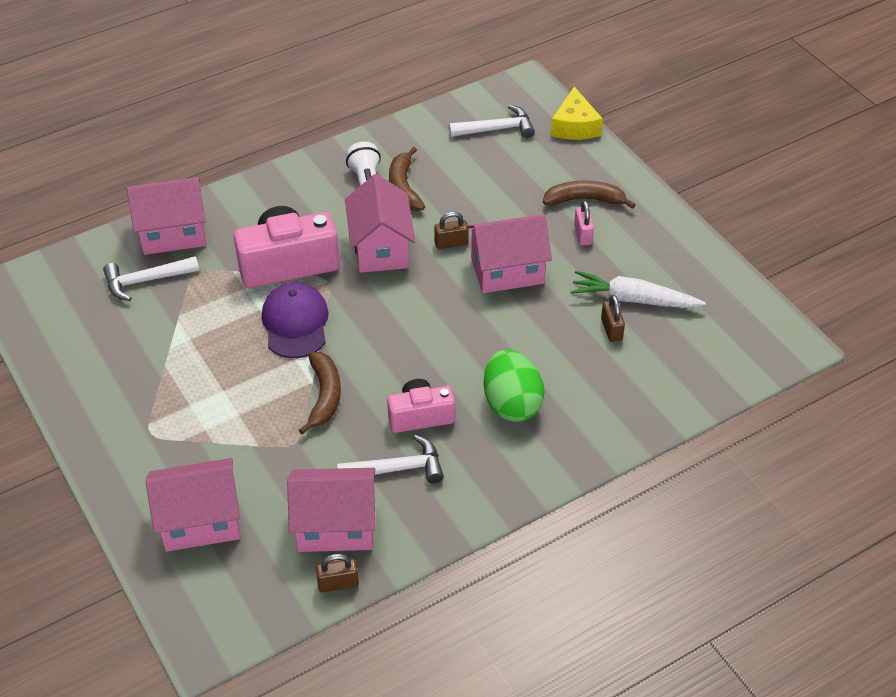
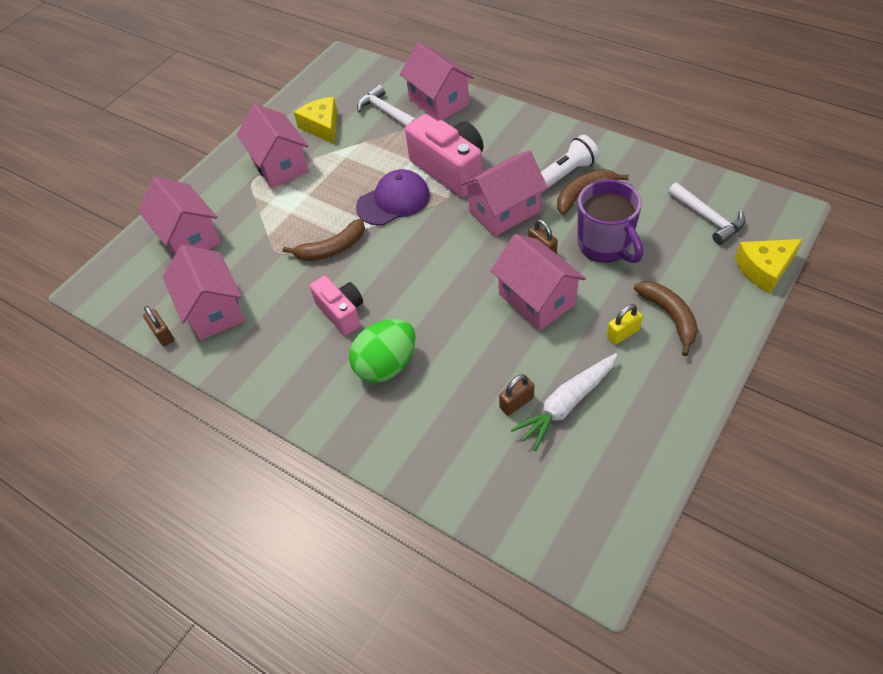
camera: 70 degrees right, 5 degrees up
white hammer [337,435,444,483] -> none
white carrot [570,271,706,308] -> white carrot turned 120 degrees counterclockwise [511,353,617,451]
pink padlock [574,200,594,245] -> yellow padlock [607,304,643,345]
none -> pink house [237,104,309,188]
none -> yellow cheese [294,97,337,145]
none -> purple mug [577,179,643,263]

